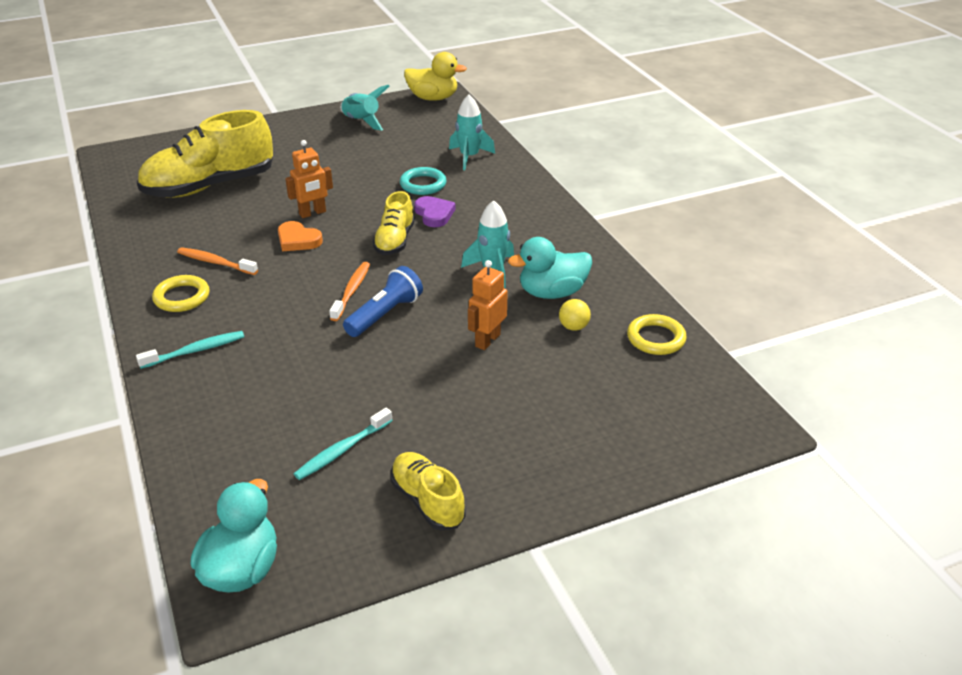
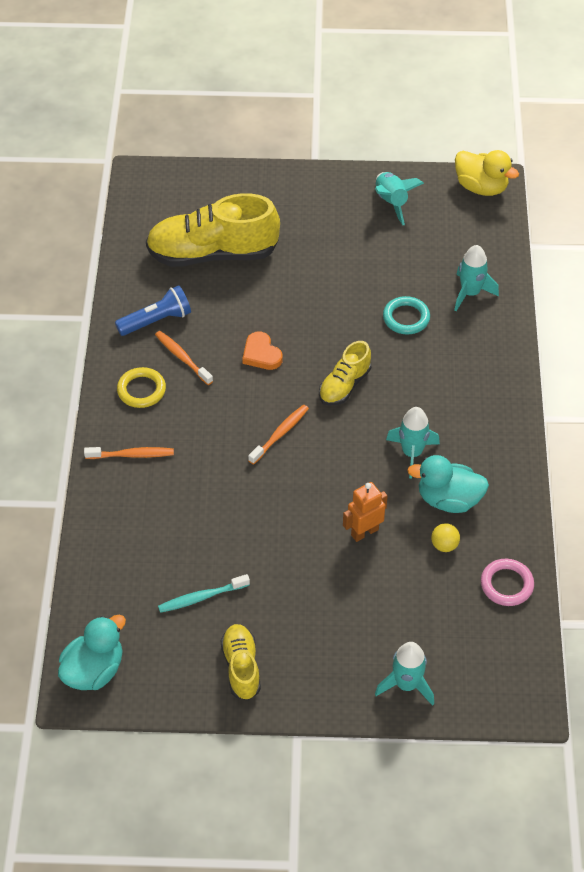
camera: 25 degrees right, 15 degrees up
turquoise toothbrush [136,331,244,369] -> orange toothbrush [84,447,174,459]
orange robot [285,140,333,218] -> none
blue flashlight [343,266,423,337] -> blue flashlight moved to [115,285,191,336]
purple heart [414,196,455,227] -> none
yellow ring [627,314,687,355] -> pink ring [481,559,534,606]
none -> turquoise rocket [375,642,434,706]

